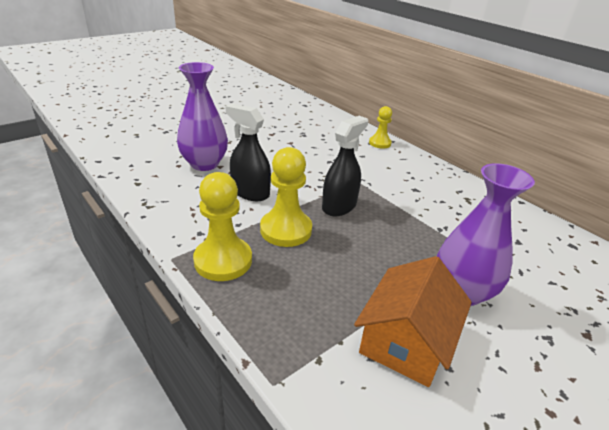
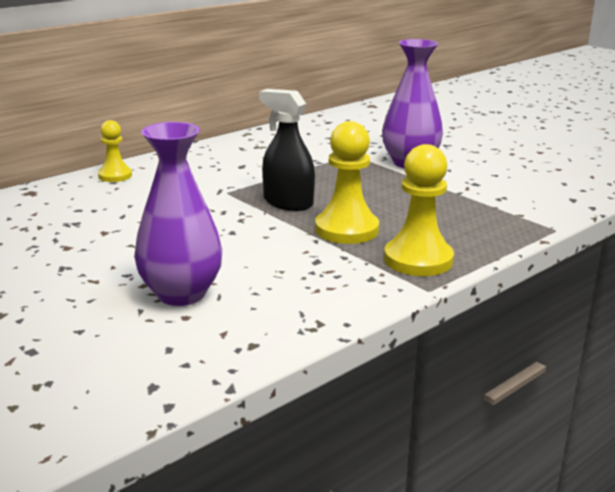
camera: 90 degrees left, 10 degrees down
black spray bottle [225,103,271,201] -> none
orange house [354,256,472,387] -> none

